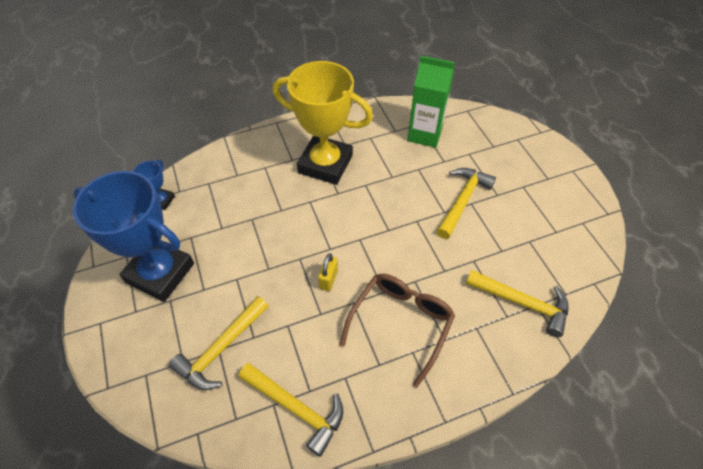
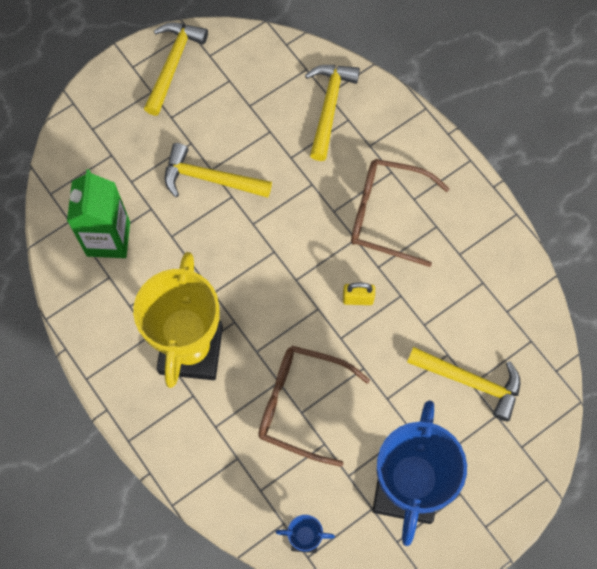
camera: 105 degrees left, 15 degrees up
yellow hammer [239,363,343,457] -> yellow hammer moved to [144,22,208,116]
none -> brown glasses [258,346,370,467]

